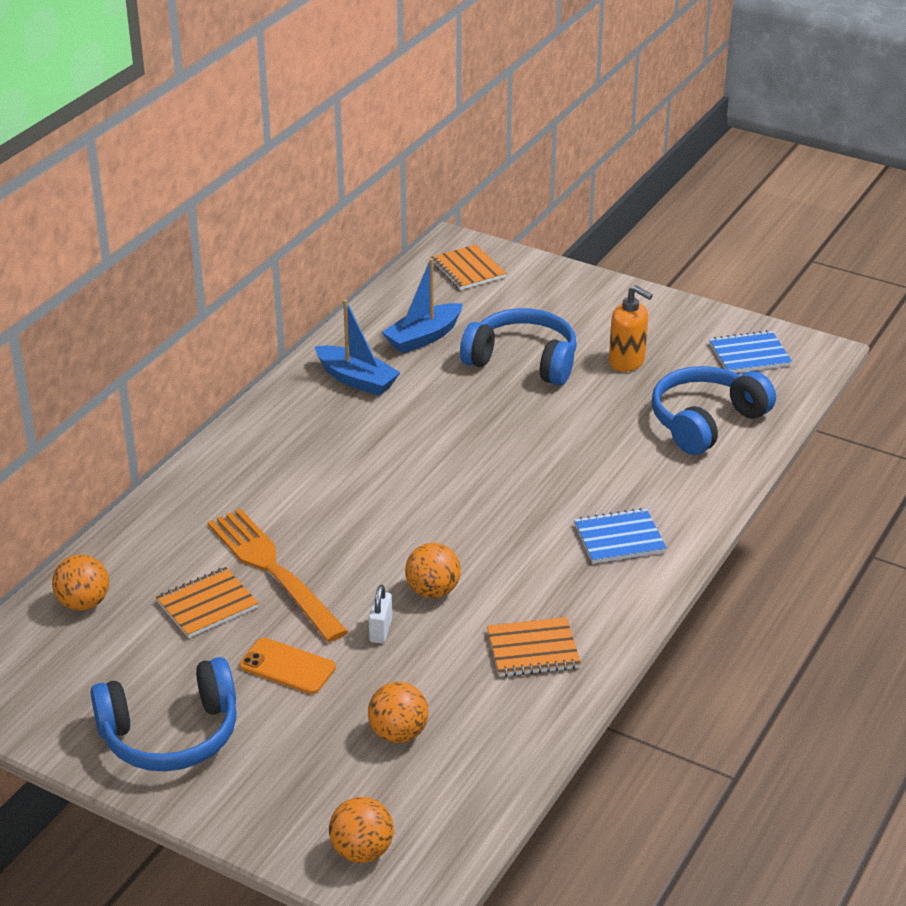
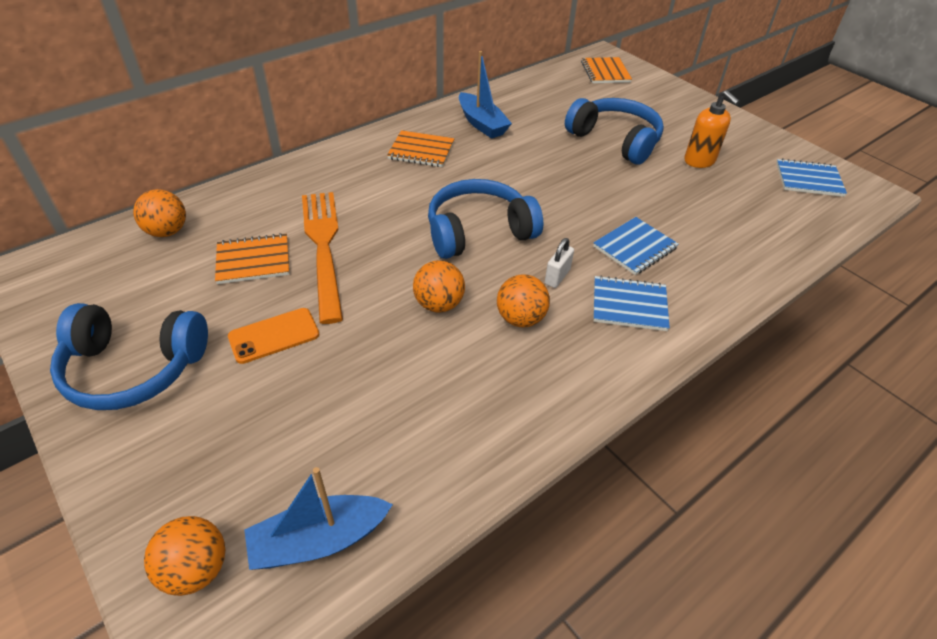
camera: 20 degrees right, 10 degrees up
orange phone [240,638,336,694] -> orange phone turned 75 degrees counterclockwise [228,308,319,364]
orange ball [368,682,428,743] -> orange ball moved to [497,274,550,327]
white padlock [369,585,392,643] -> white padlock moved to [545,238,574,288]
blue boat [382,258,463,354] -> blue boat moved to [244,467,393,570]
orange notebook [487,617,581,677] -> orange notebook moved to [387,130,455,167]
blue headphones [651,366,776,455] -> blue headphones moved to [428,179,544,259]
none -> blue notebook [593,217,679,275]

